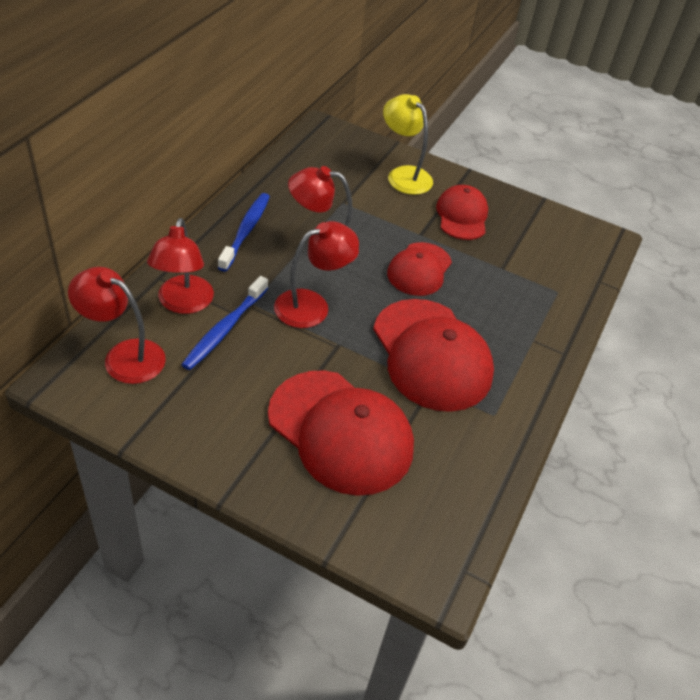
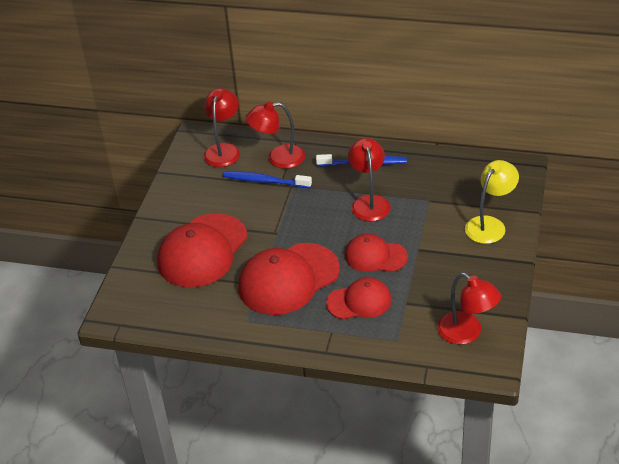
camera: 85 degrees right, 5 degrees down
red lamp [274,221,359,328] -> red lamp moved to [437,273,501,345]
red cap [436,185,488,240] -> red cap moved to [326,277,392,320]

